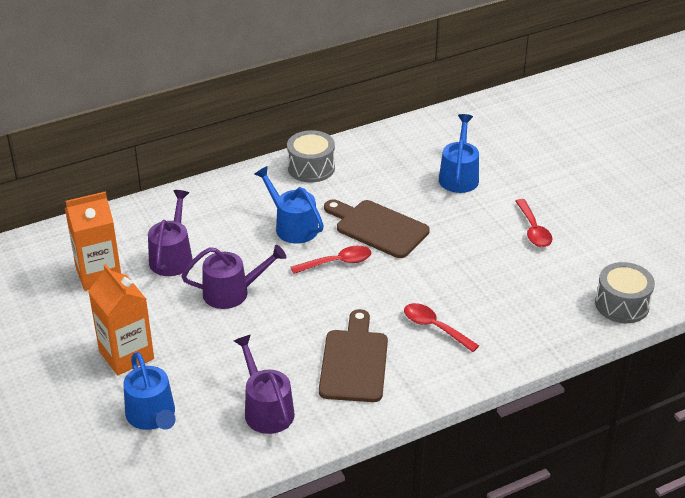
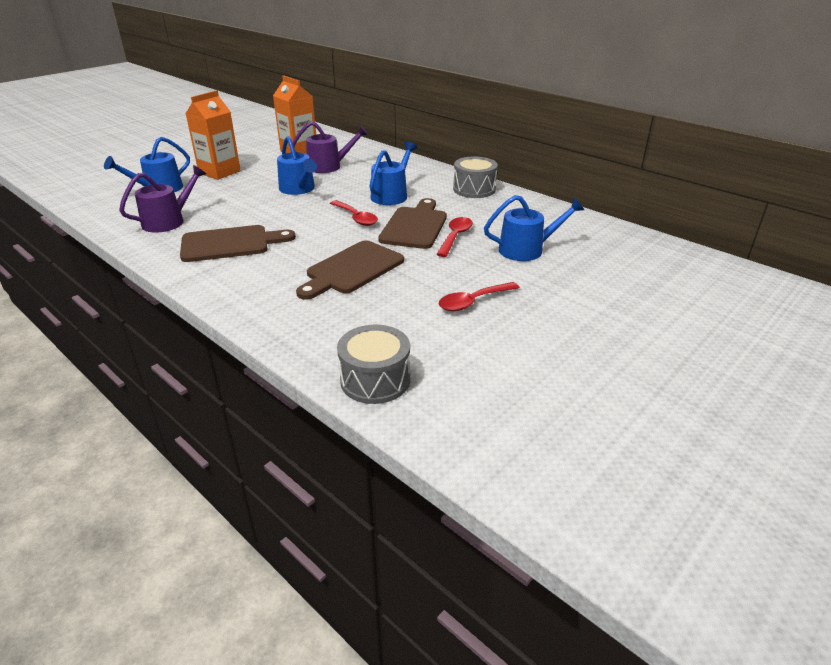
camera: 70 degrees right, 5 degrees down
purple watering can [181,245,286,309] -> blue watering can [277,136,317,195]
red spoon [404,303,479,352] -> red spoon moved to [436,217,473,257]
none -> brown cutting board [296,240,404,300]

